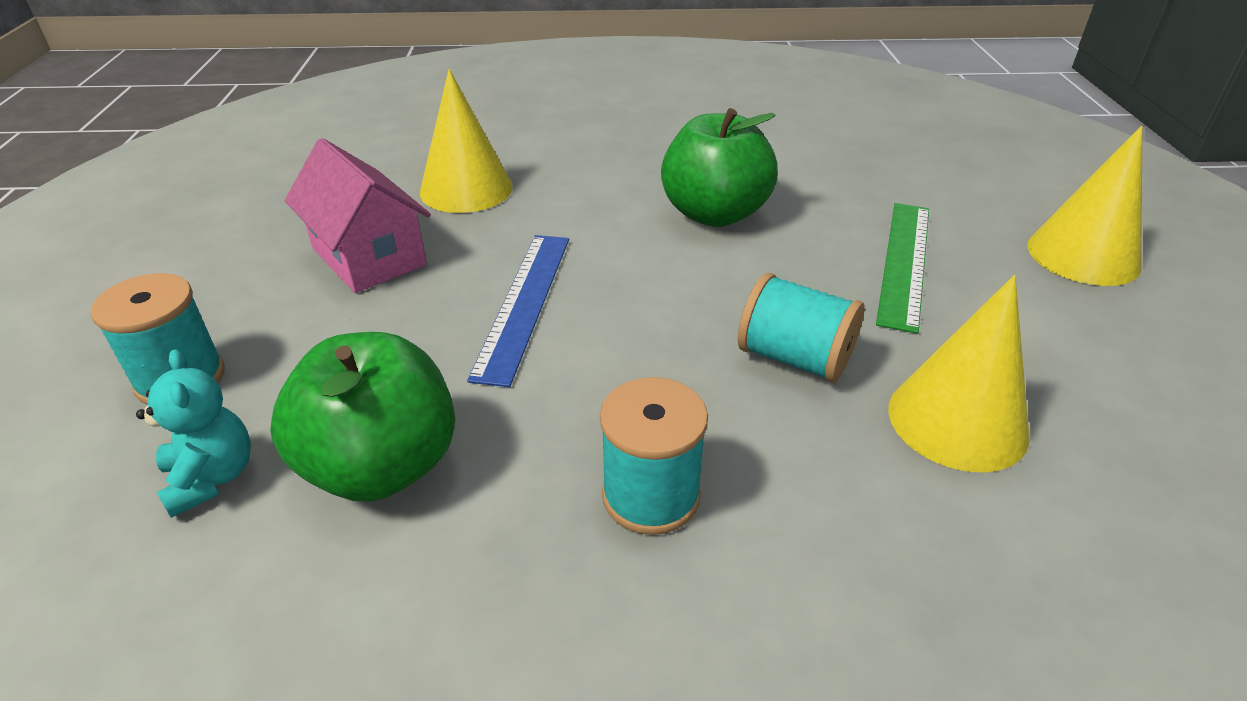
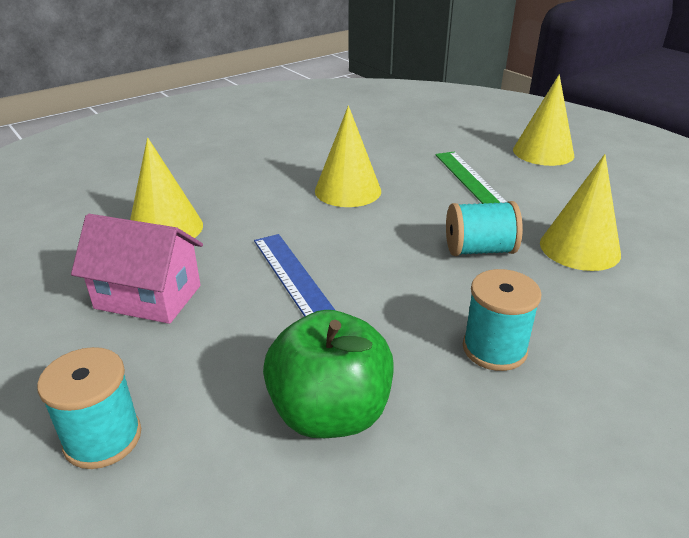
camera: 35 degrees left, 5 degrees down
turquoise teddy bear [136,349,251,518] -> none
green apple [661,108,778,227] -> yellow cone [315,106,381,207]

